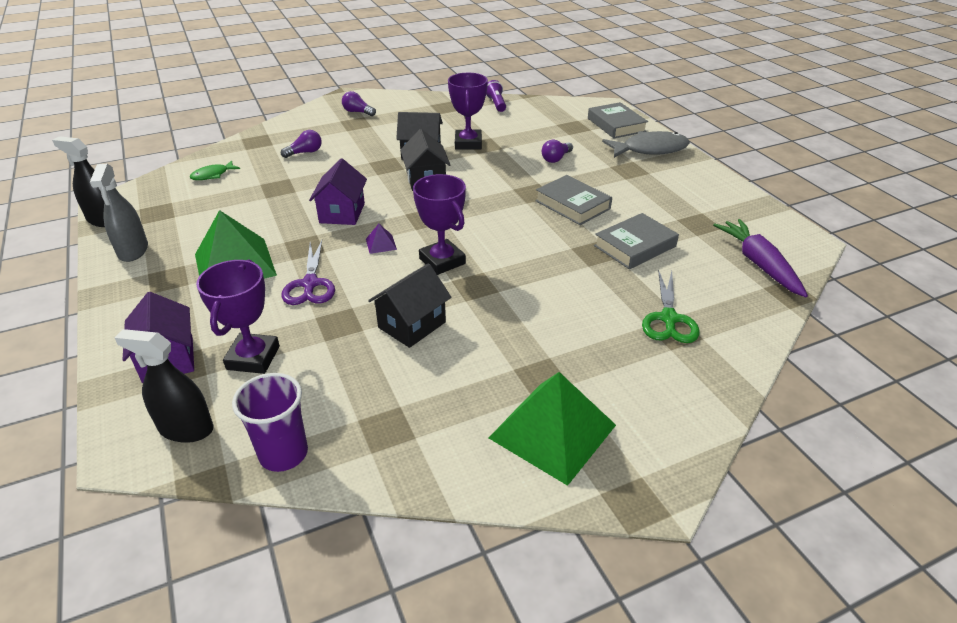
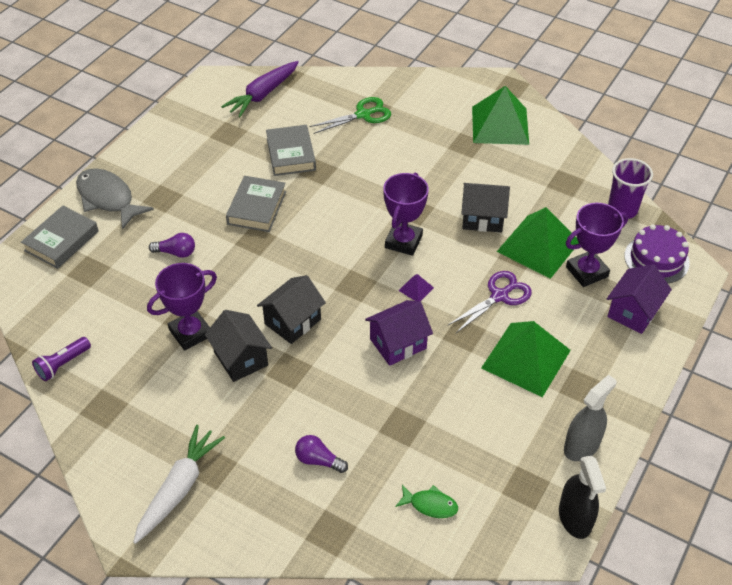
camera: 125 degrees left, 10 degrees up
black spray bottle [115,329,214,443] -> purple cake [624,224,690,283]
purple light bulb [342,91,376,116] -> white carrot [133,425,225,544]
grey book [594,213,679,269] -> grey book turned 60 degrees clockwise [266,125,316,176]
none -> green pyramid [497,207,579,279]

